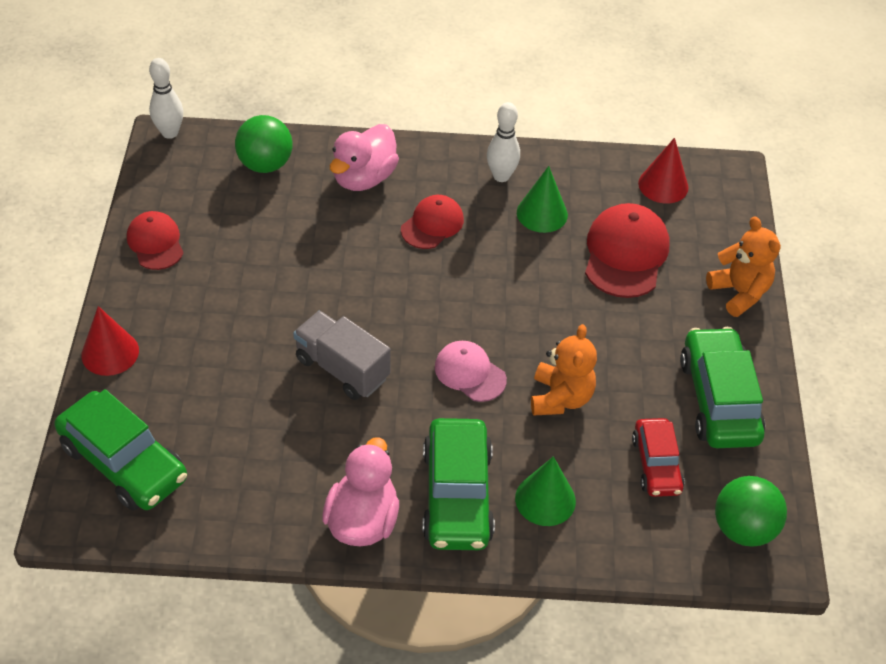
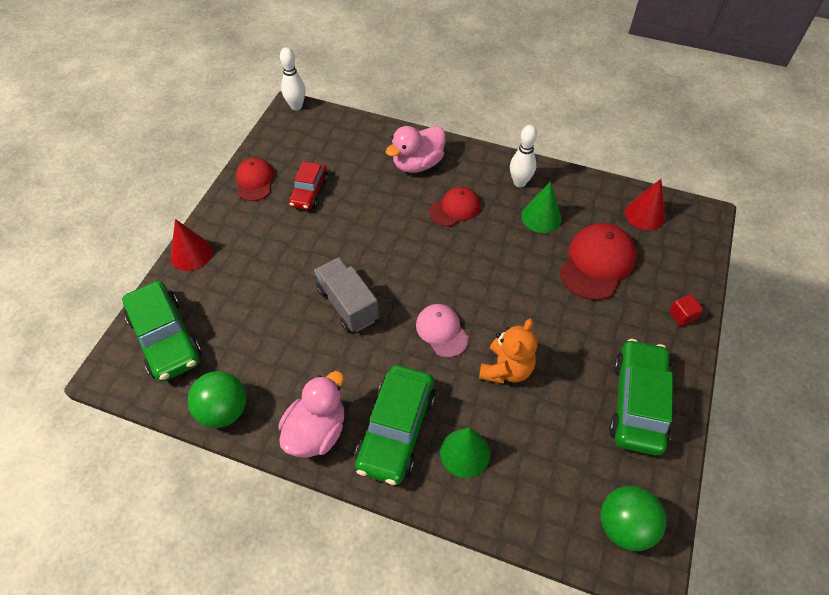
camera: 20 degrees right, 5 degrees up
green ball [235,115,293,173] -> green ball moved to [188,371,246,428]
red car [632,418,685,497] -> red car moved to [289,161,328,210]
orange teddy bear [706,216,781,317] -> red cube [669,294,703,326]

